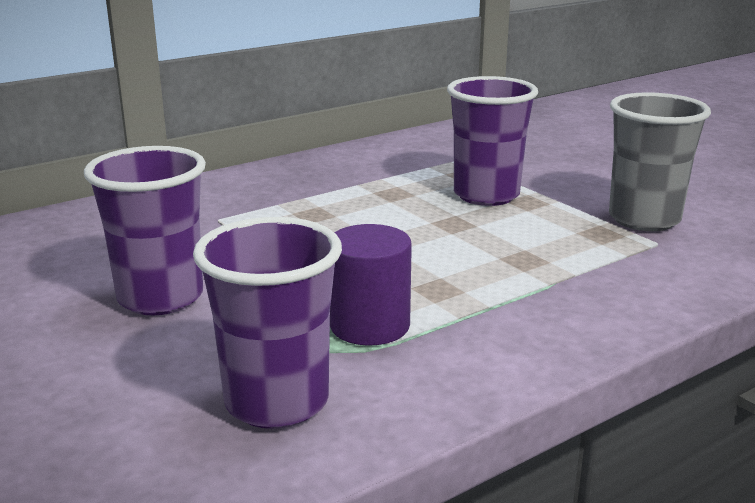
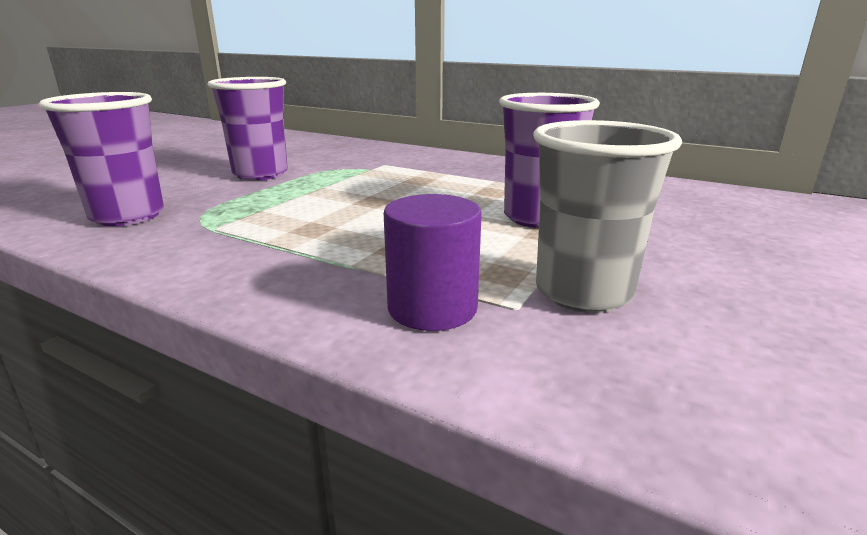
camera: 65 degrees right, 0 degrees up
purple cylinder [330,224,412,345] -> purple cylinder moved to [384,194,482,331]

